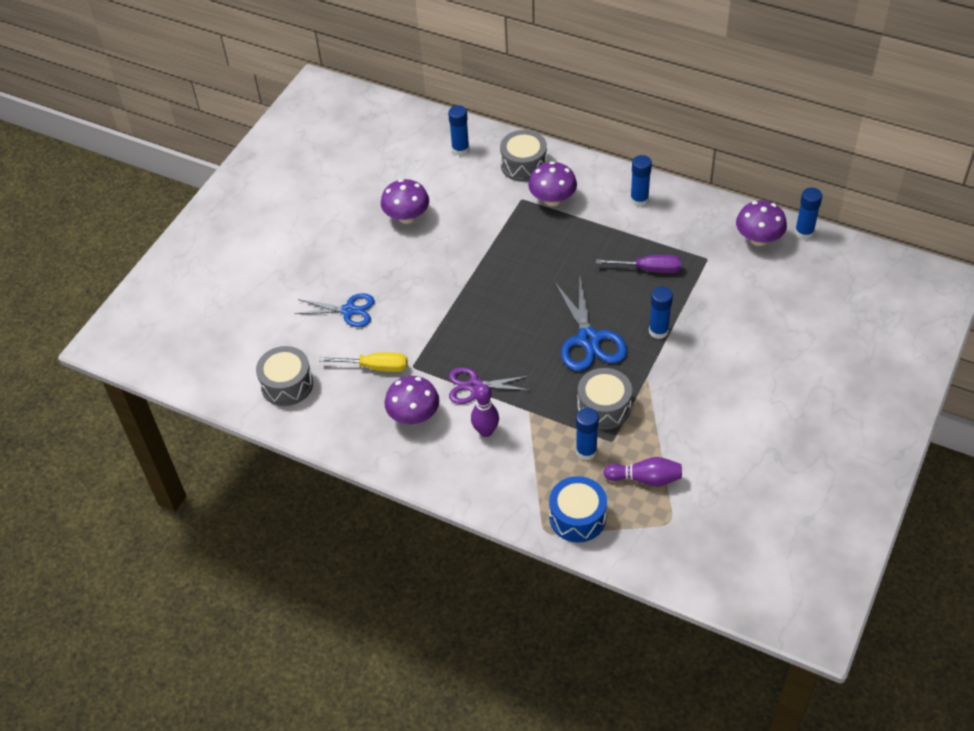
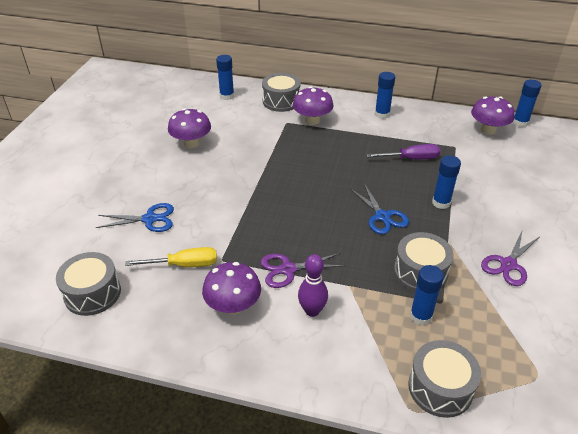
camera: 15 degrees left, 10 degrees down
blue drum [549,476,607,542] -> grey drum [408,340,481,418]
blue scissors [554,278,627,371] -> blue scissors [350,184,409,234], size x0.66
purple bowling pin [603,457,682,486] -> none
none -> purple scissors [481,229,539,286]

